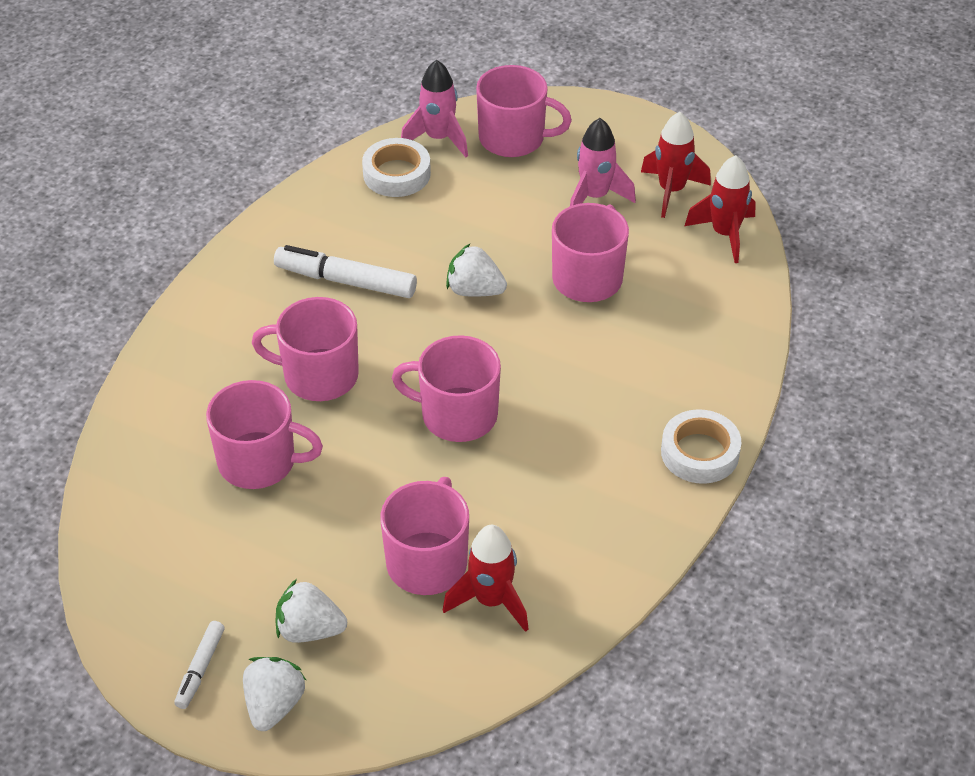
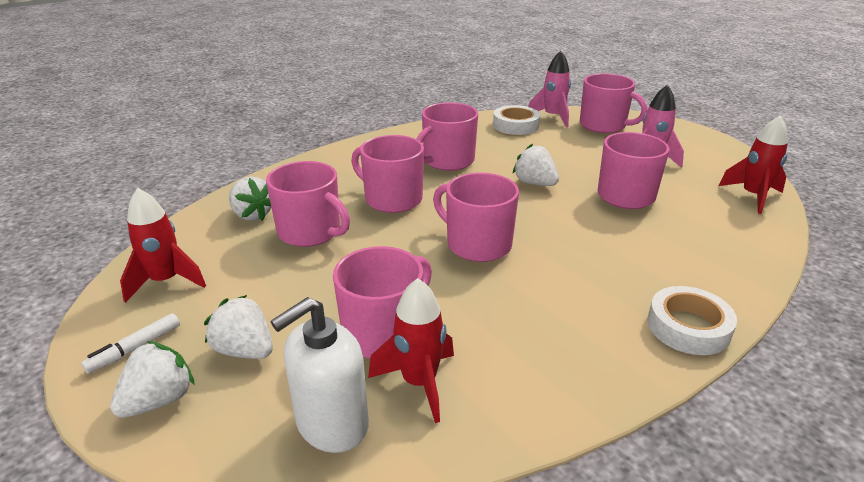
camera: 25 degrees right, 15 degrees down
white marker [274,245,417,298] -> pink mug [417,102,478,171]
red rocket [641,112,711,218] -> red rocket moved to [120,188,206,303]
none -> white strawberry [229,177,271,221]
none -> white soap dispenser [271,297,369,453]

